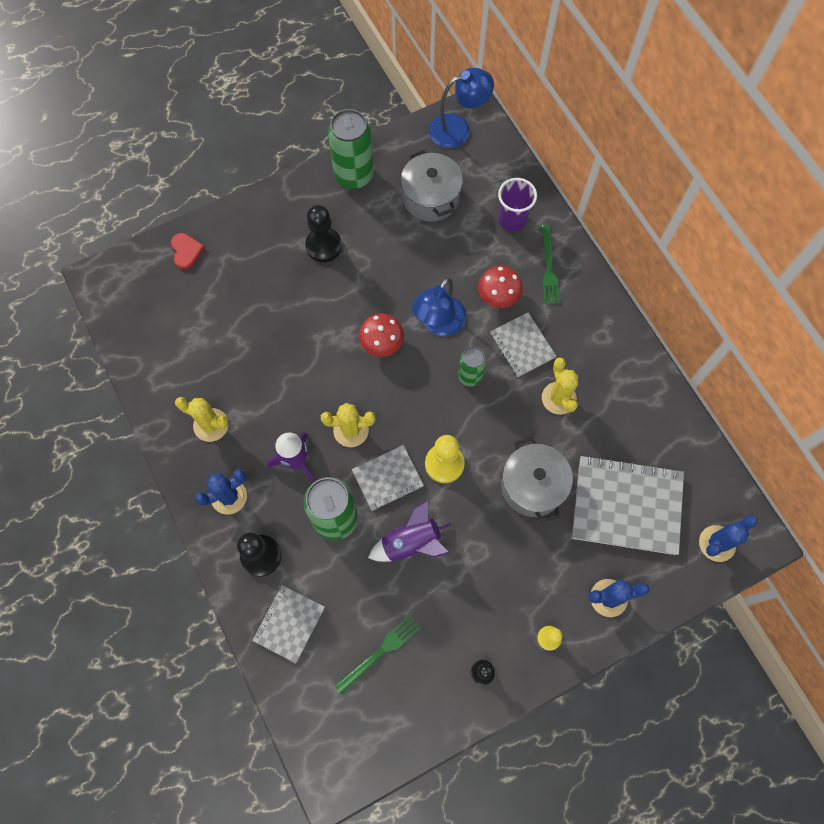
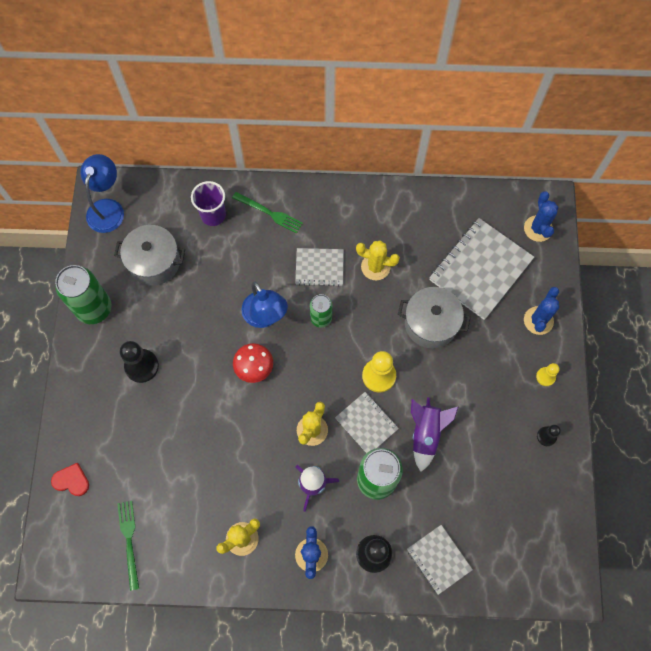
camera: 60 degrees left, 0 degrees up
green fork [335,615,421,694] -> green fork moved to [117,501,139,591]
grey notebook [352,445,424,511] -> grey notebook turned 45 degrees counterclockwise [335,392,399,453]
red mushroom [478,266,523,308] -> none

